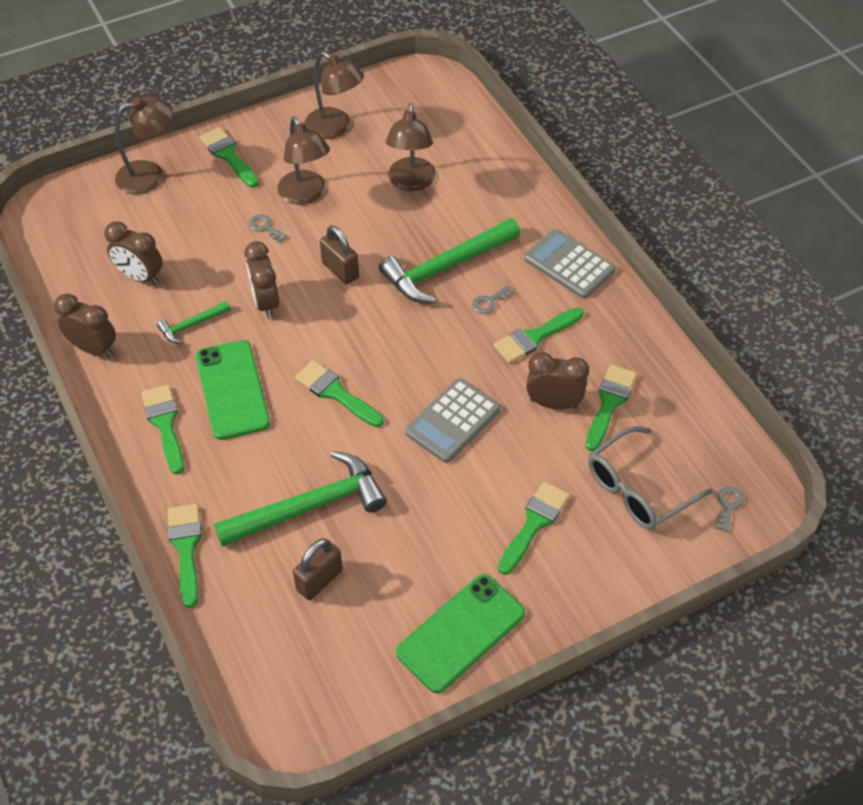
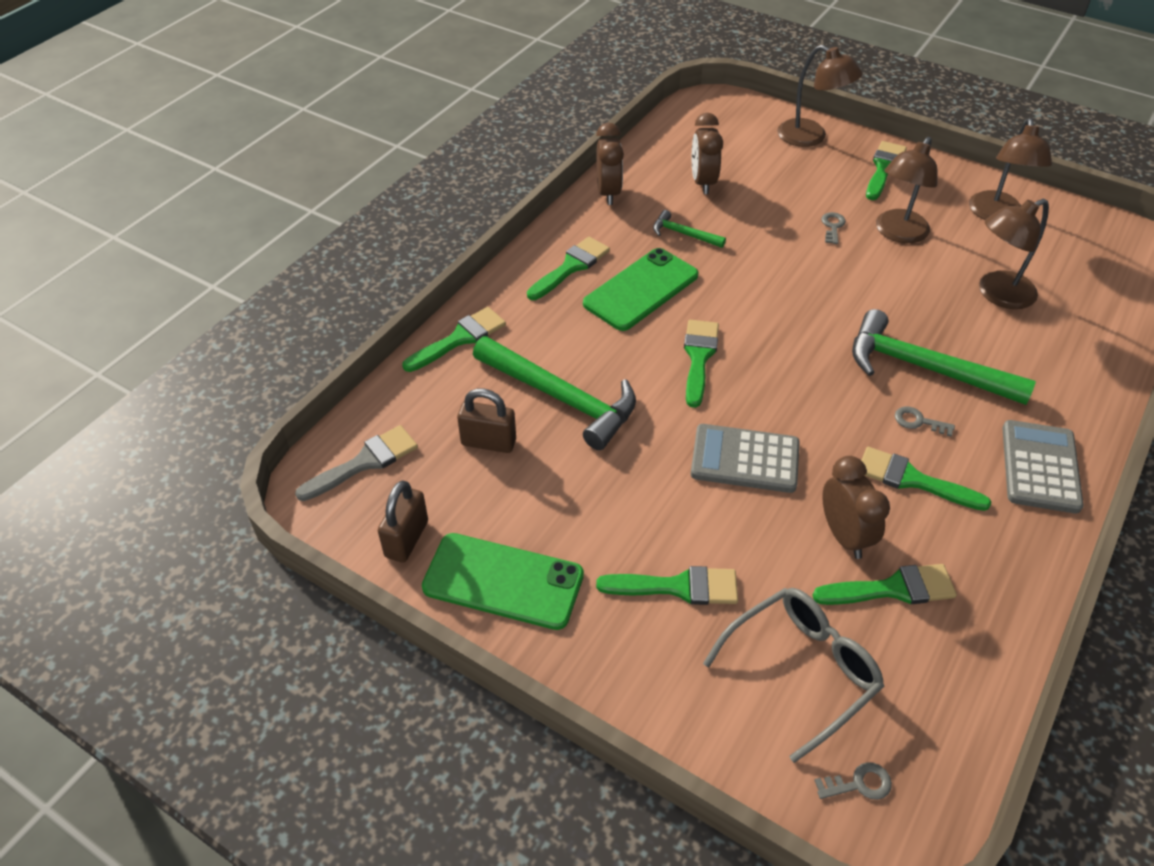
camera: 60 degrees right, 5 degrees down
brown clock [244,241,279,318] -> none
brown padlock [320,226,359,284] -> brown padlock moved to [378,480,428,562]
grey glasses [588,426,713,530] -> grey glasses turned 120 degrees clockwise [703,588,884,763]
none -> grey brush [295,425,418,501]

